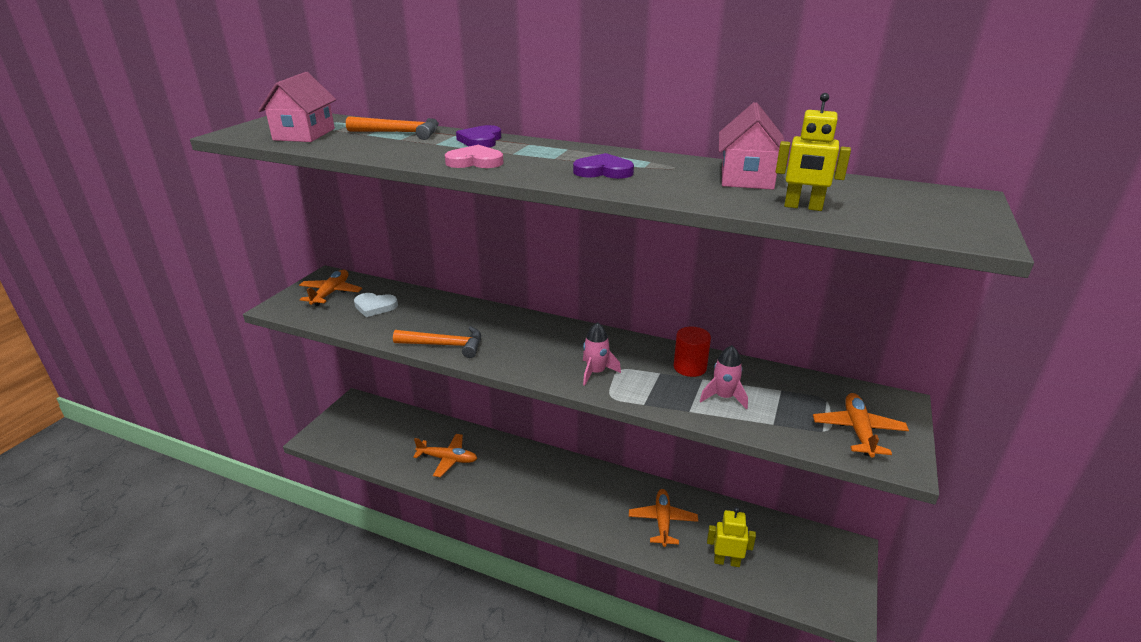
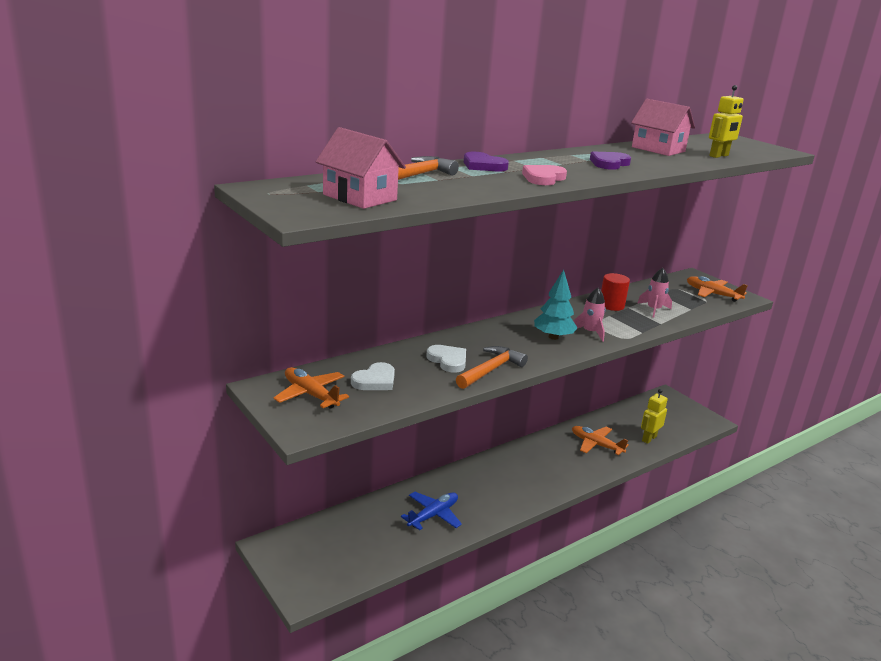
camera: 60 degrees left, 5 degrees down
orange plane [413,434,477,477] -> blue plane [401,492,462,530]
none -> white heart [426,345,466,373]
none -> turquoise tree [534,270,577,340]

